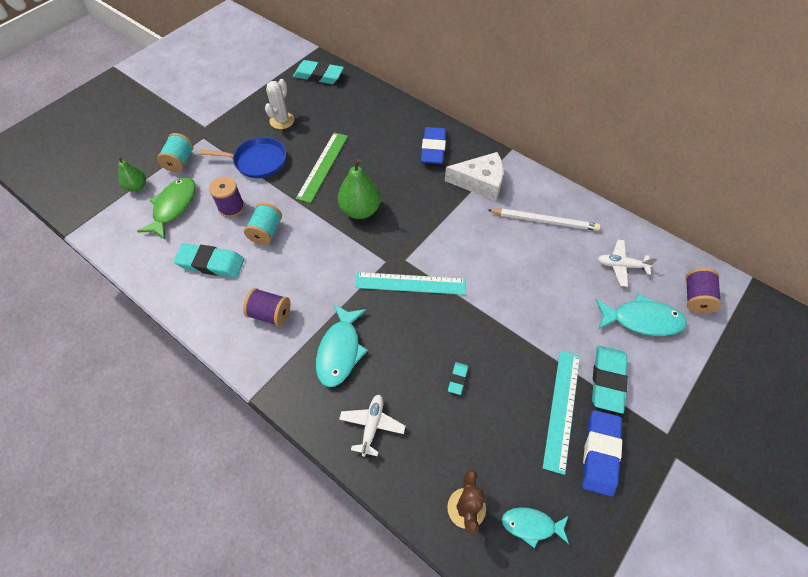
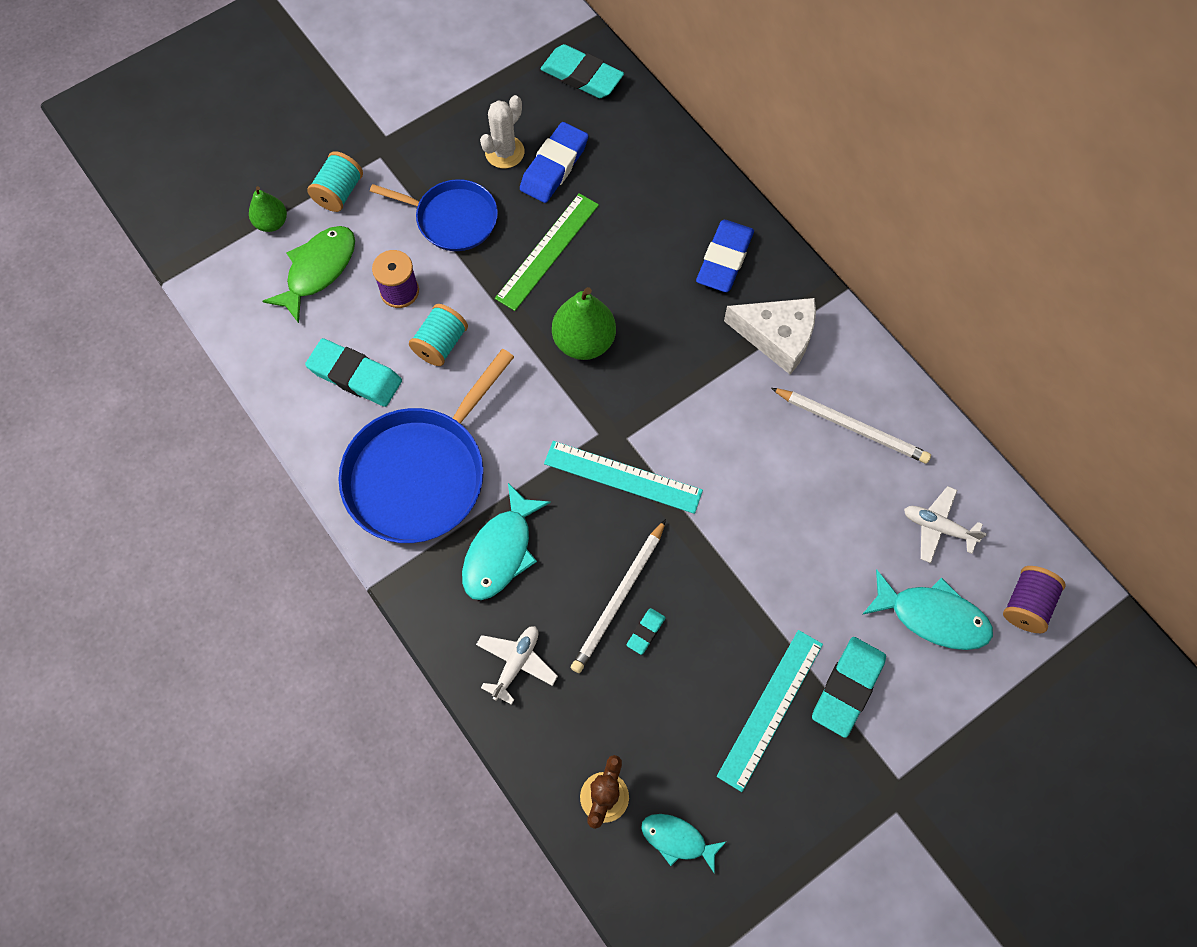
camera: 15 degrees right, 10 degrees up
purple spool [243,288,291,326] -> blue pan [338,349,514,543]
blue eraser [582,410,622,497] -> blue eraser moved to [520,122,588,203]
none -> white pencil [571,519,666,673]

